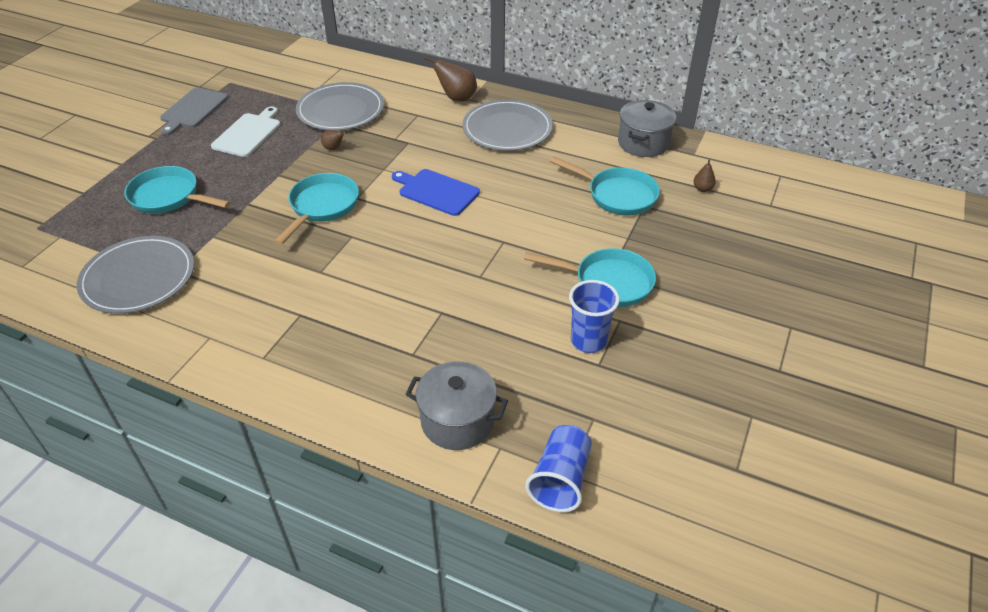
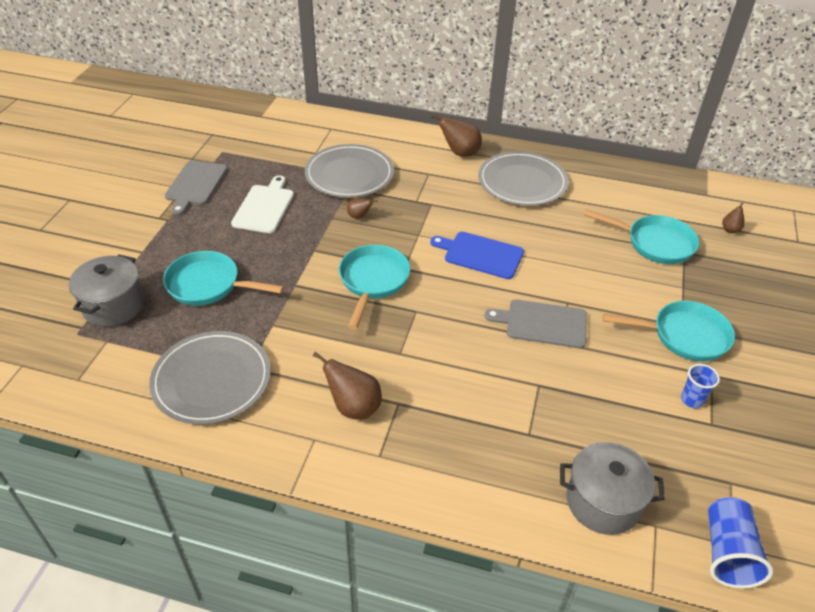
camera: 10 degrees left, 0 degrees up
blue cup [569,280,619,353] -> blue cup [681,364,720,408], size x0.63
grey pot [618,100,676,157] -> grey pot moved to [69,255,144,326]
none -> brown pear [313,352,382,420]
none -> grey cutting board [485,299,587,348]

